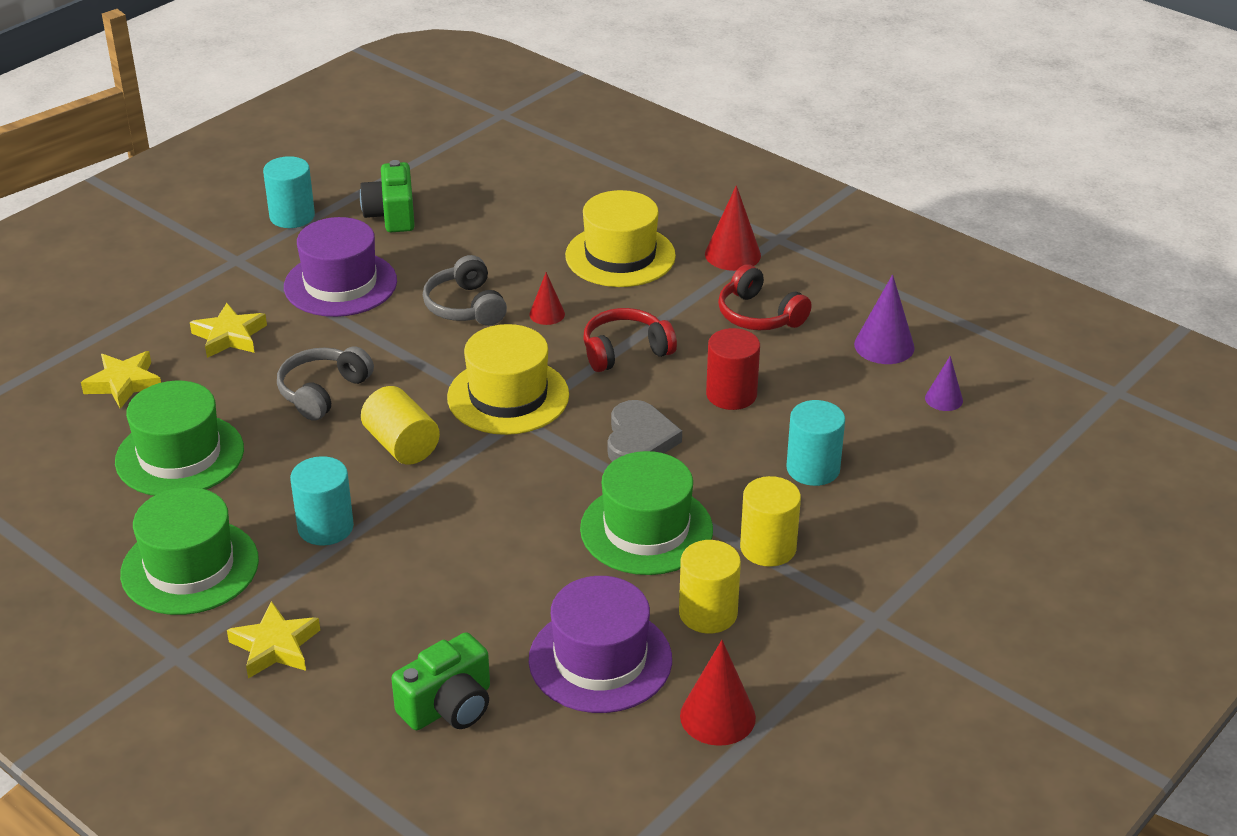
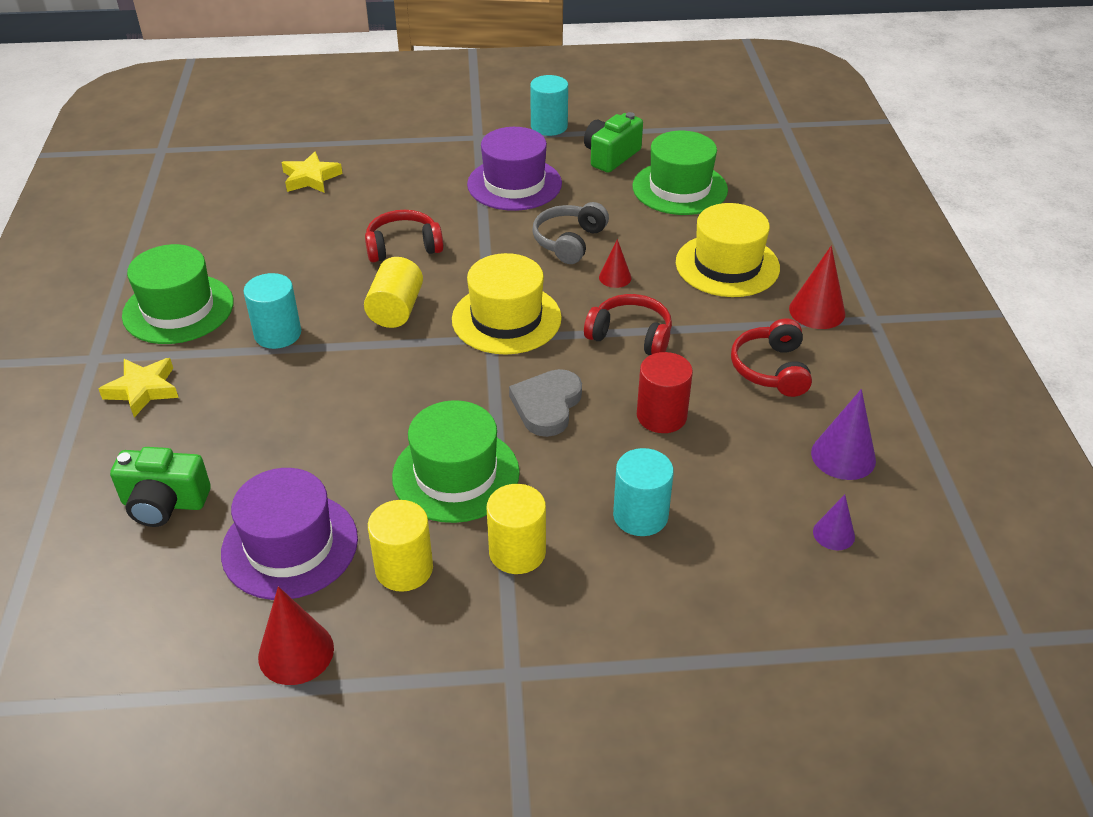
camera: 45 degrees right, 5 degrees up
green hat [115,381,244,496] -> green hat moved to [632,131,728,215]
yellow star [190,303,267,358] -> none
grey headphones [277,346,374,421] -> red headphones [365,210,443,262]
grey heart [607,400,682,462] -> grey heart turned 150 degrees clockwise [509,369,582,437]

